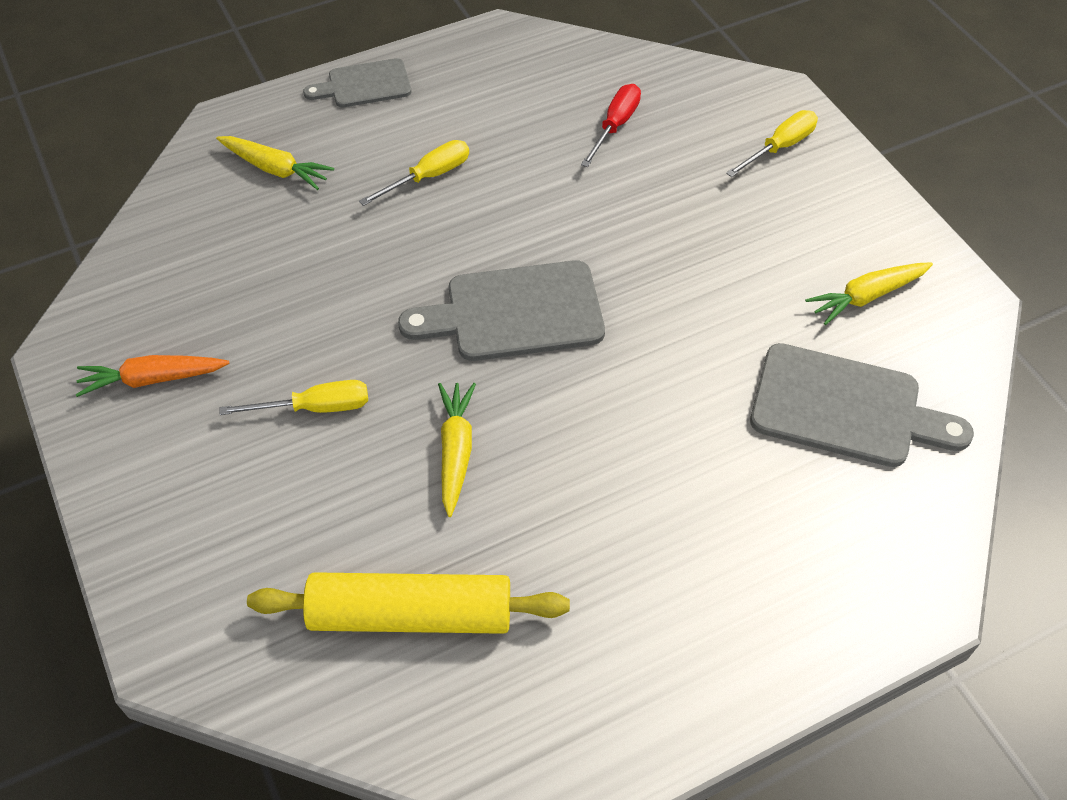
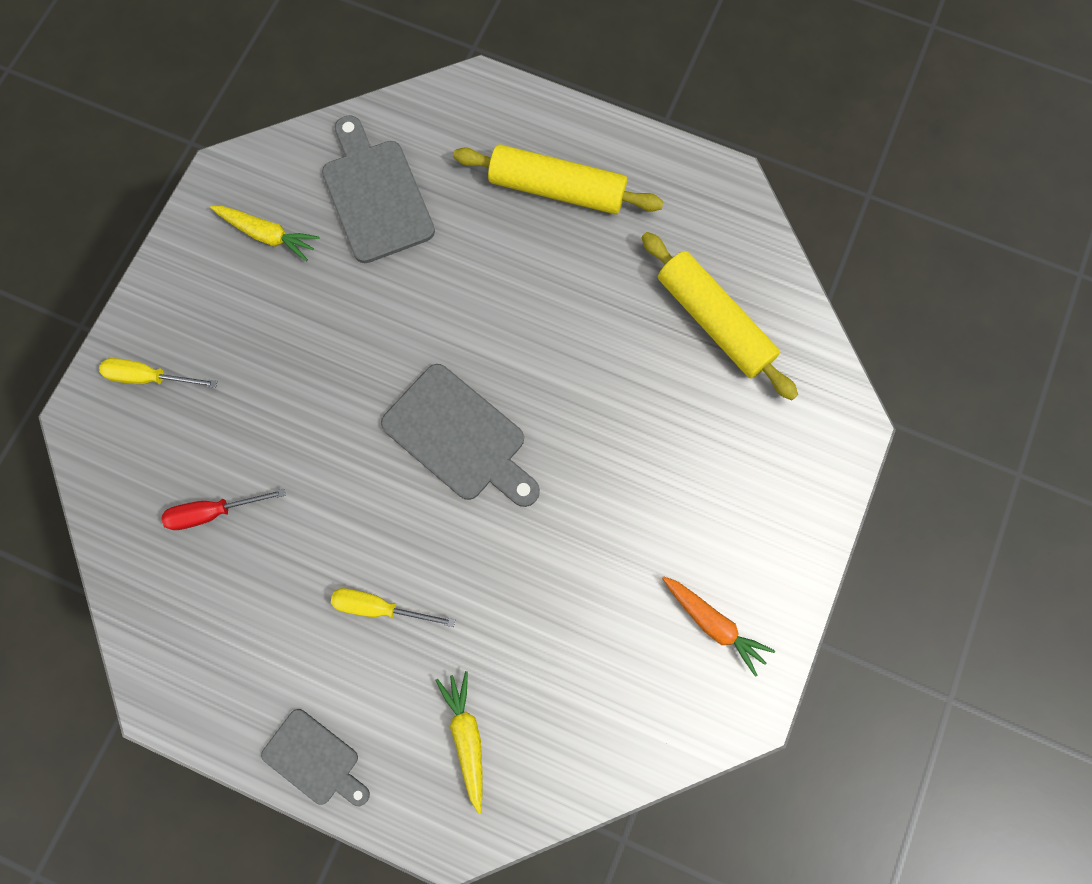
camera: 130 degrees left, 20 degrees up
yellow screwdriver [220,380,368,415] -> none
yellow carrot [438,383,476,517] -> none
none -> yellow rolling pin [453,144,664,214]

